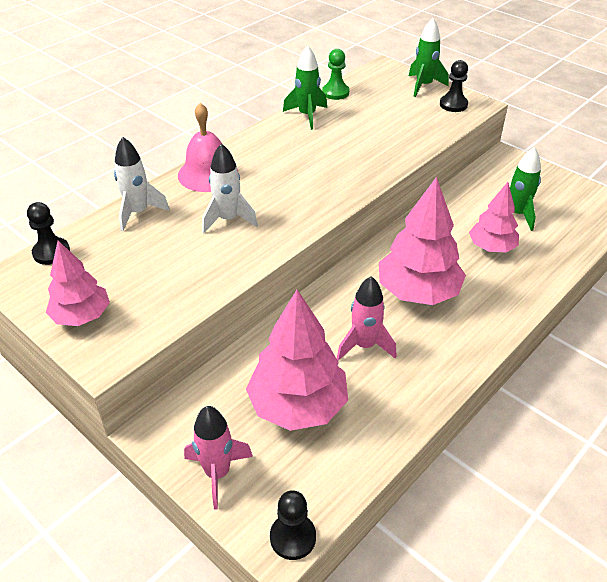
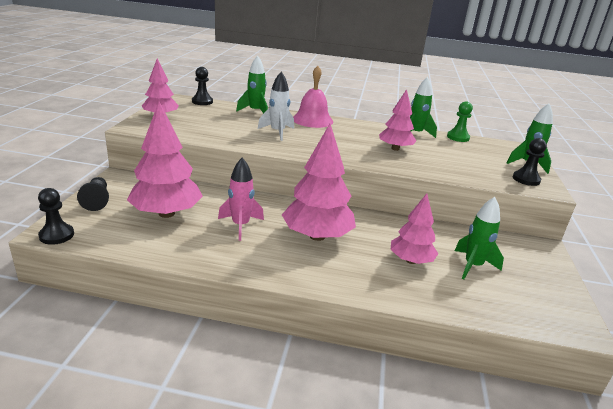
camera: 55 degrees right, 15 degrees down
white rocket [114,137,170,231] -> green rocket [236,56,268,114]
pink rocket [184,406,253,510] -> black pawn [77,177,109,211]
none -> pink tree [379,89,416,151]

